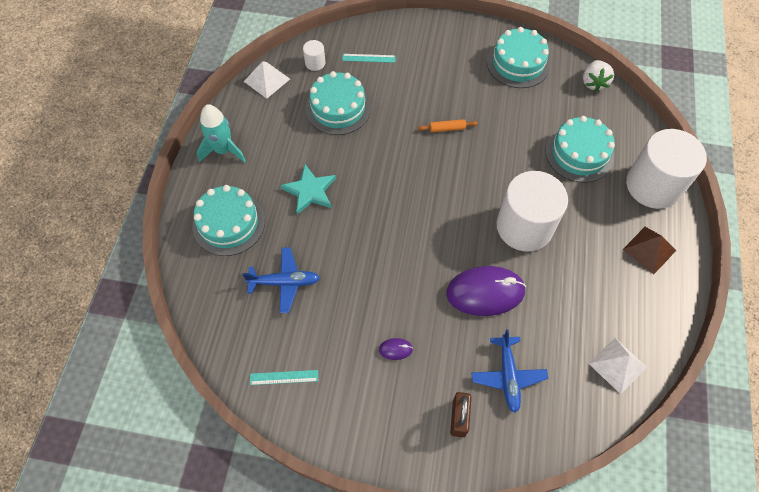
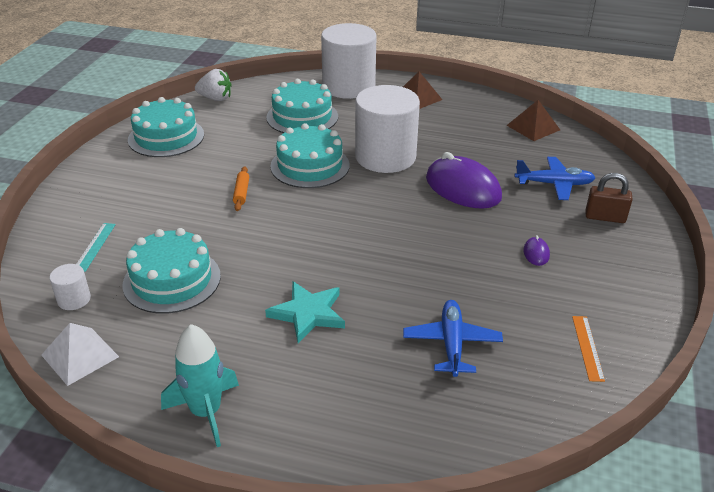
camera: 85 degrees left, 25 degrees down
turquoise cake [192,185,265,256] -> turquoise cake moved to [270,123,350,188]
turquoise ruler [250,370,318,385] -> orange ruler [572,316,605,382]
purple mouse [446,266,526,316] -> purple mouse turned 45 degrees counterclockwise [426,152,502,209]
white pyramid [588,338,647,394] -> brown pyramid [506,100,560,141]

